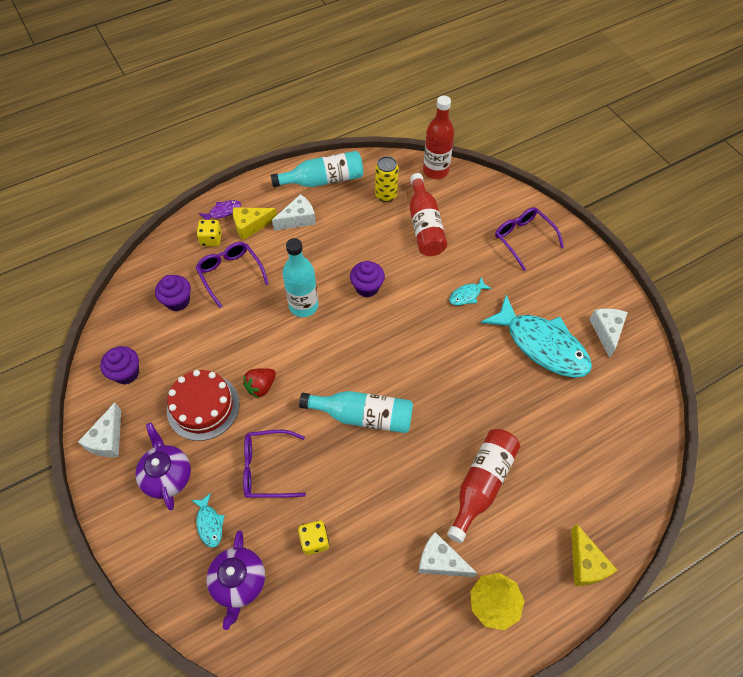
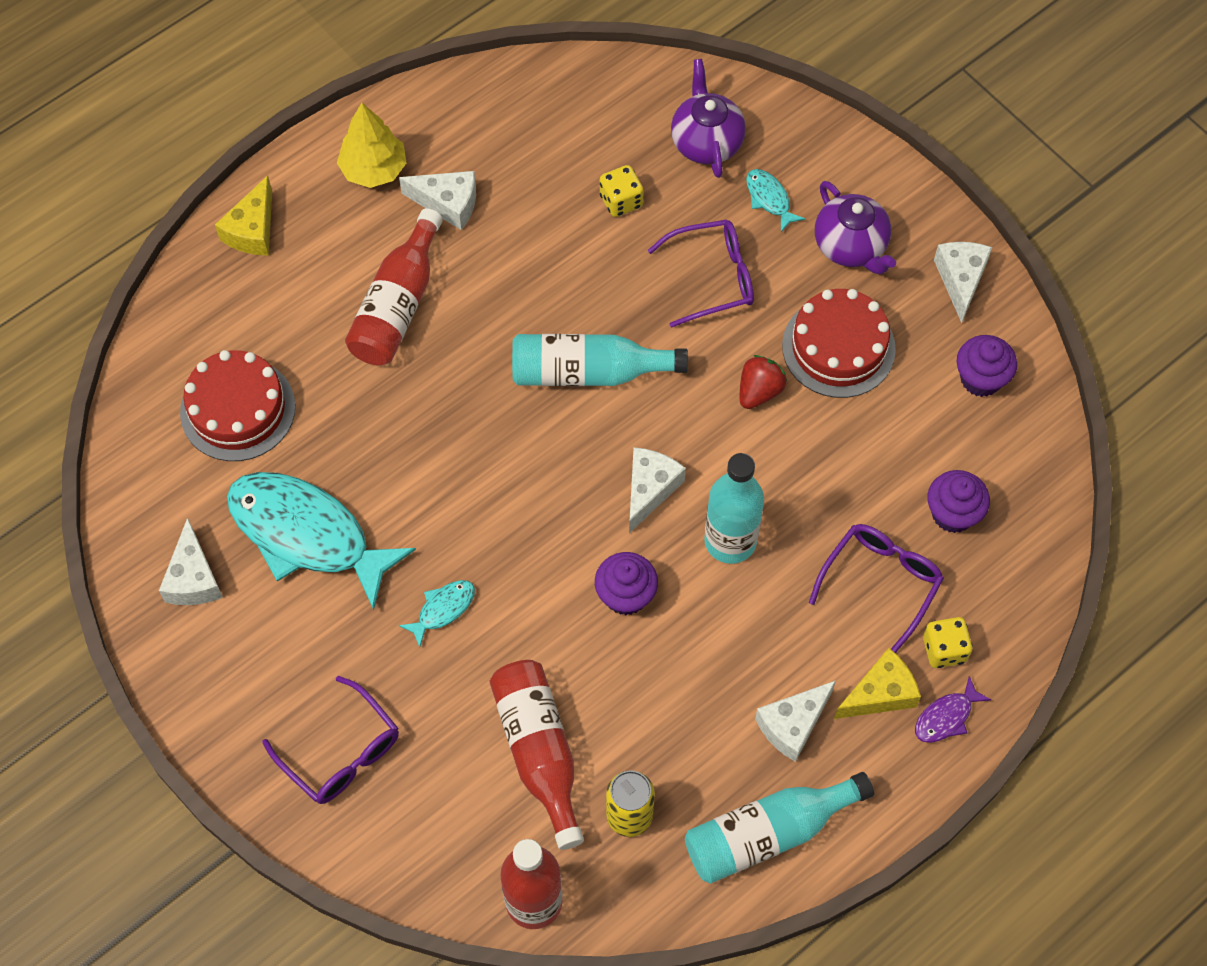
camera: 170 degrees right, 5 degrees up
purple glasses [196,242,269,308] -> purple glasses turned 105 degrees counterclockwise [809,524,944,653]
yellow cheese [571,524,617,586] -> yellow cheese turned 135 degrees counterclockwise [215,175,272,255]
none -> red cake [180,350,295,461]
none -> white cheese [629,447,686,533]

